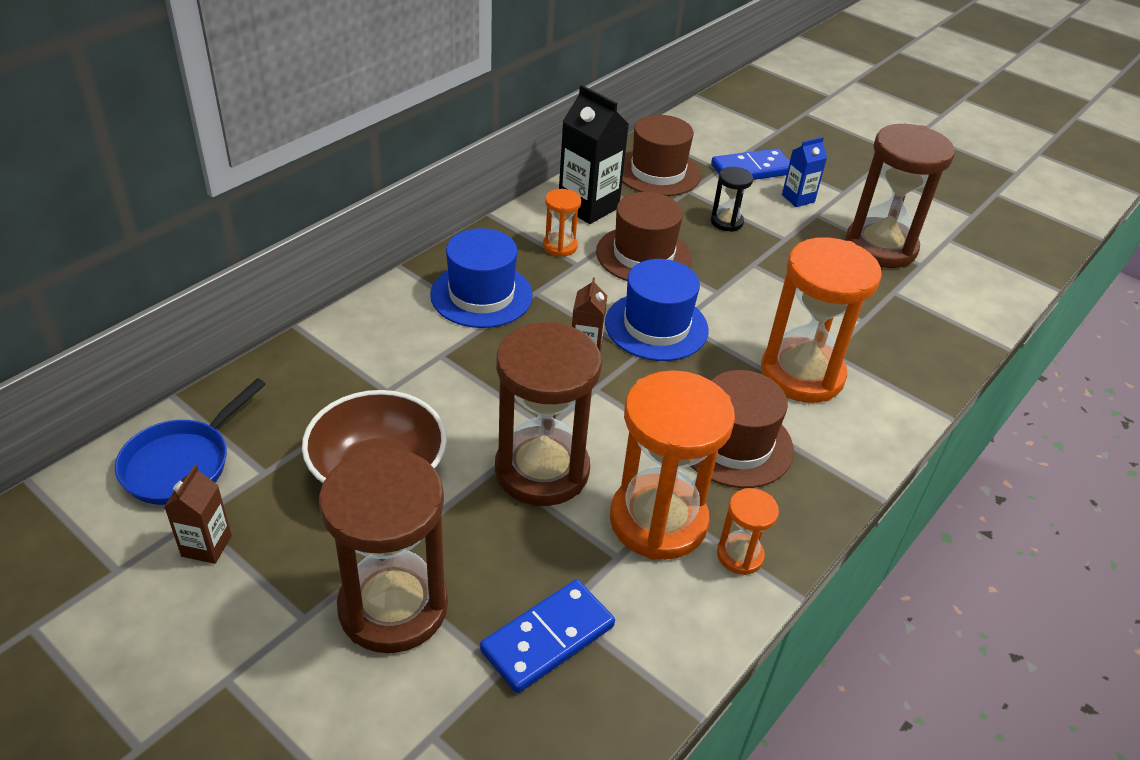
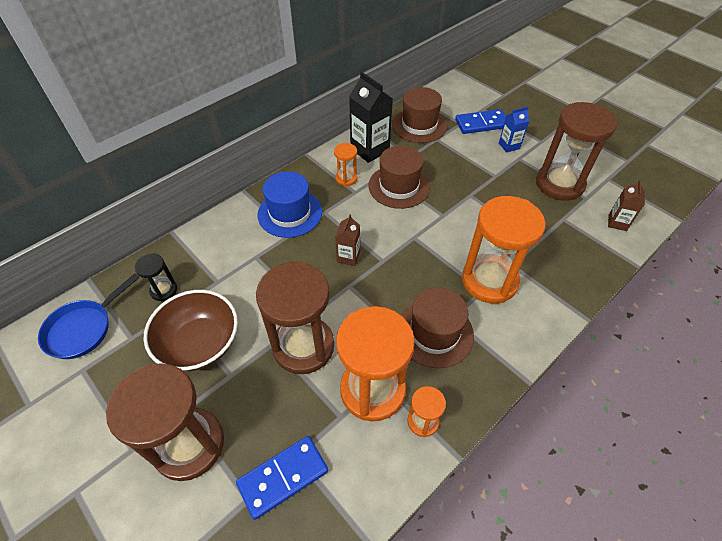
camera: 10 degrees right, 10 degrees up
brown carton [164,465,232,564] -> brown carton moved to [608,180,645,231]
blue hat [605,259,709,361] -> none
black hourglass [711,167,753,232] -> black hourglass moved to [135,254,177,301]

